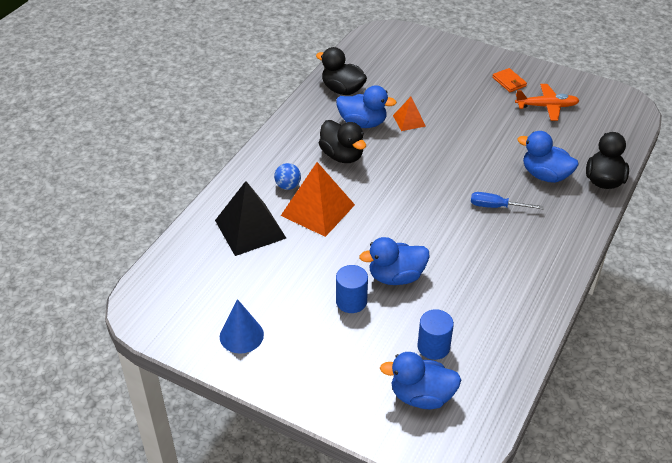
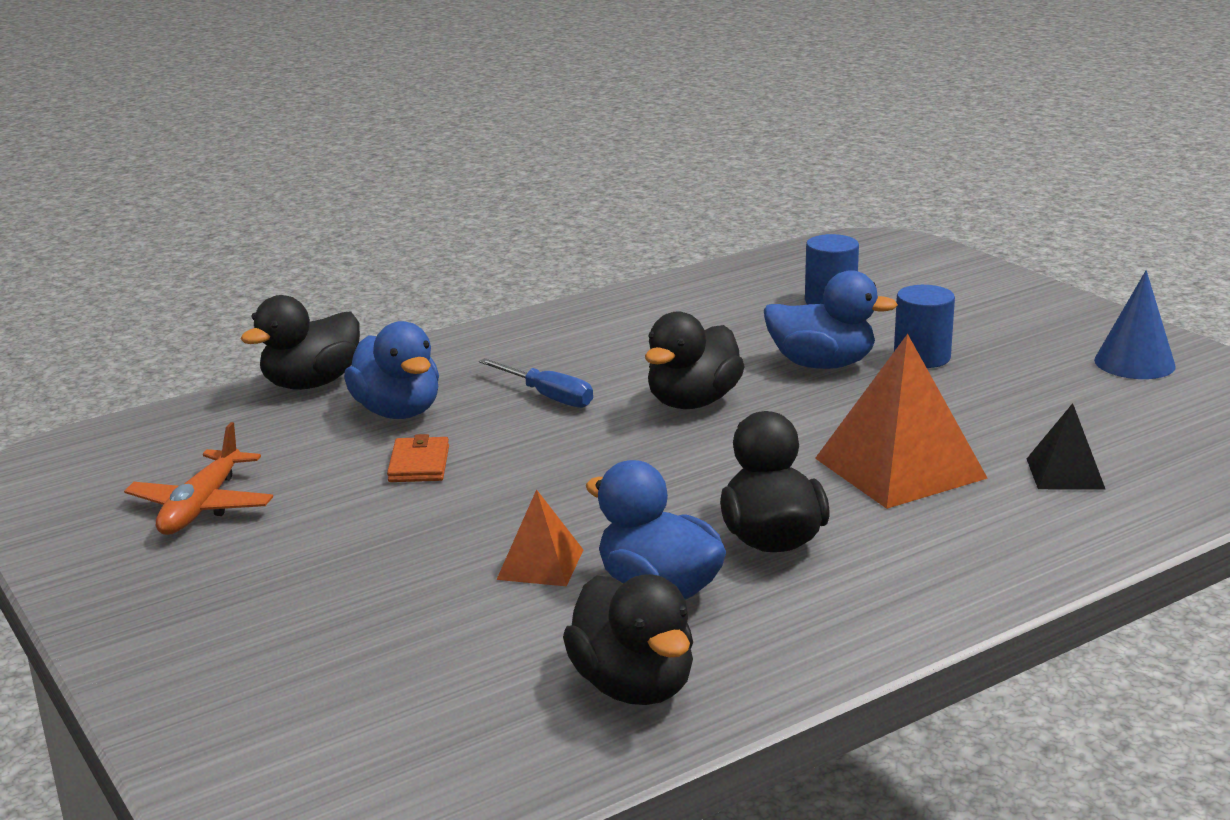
camera: 150 degrees left, 20 degrees down
black pyramid [215,181,286,256] -> black pyramid [1027,403,1106,490], size x0.53
blue ball [274,163,301,190] -> none
blue duck [380,352,461,409] -> none
orange wallet [492,68,527,92] -> orange wallet moved to [387,434,449,482]
orange plane [515,84,579,121] -> orange plane turned 105 degrees counterclockwise [124,422,273,535]
none -> black duck [645,311,745,409]

